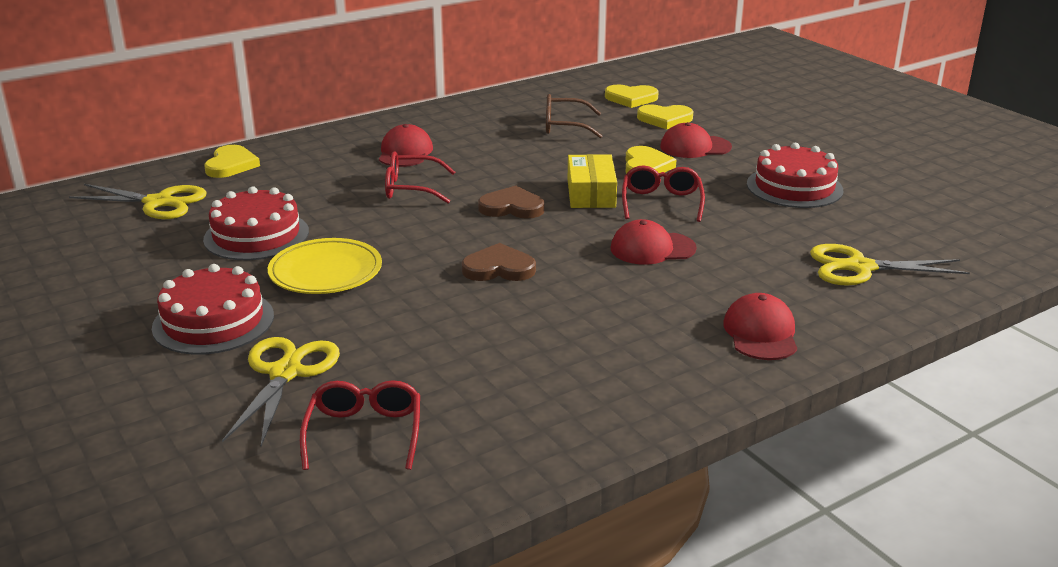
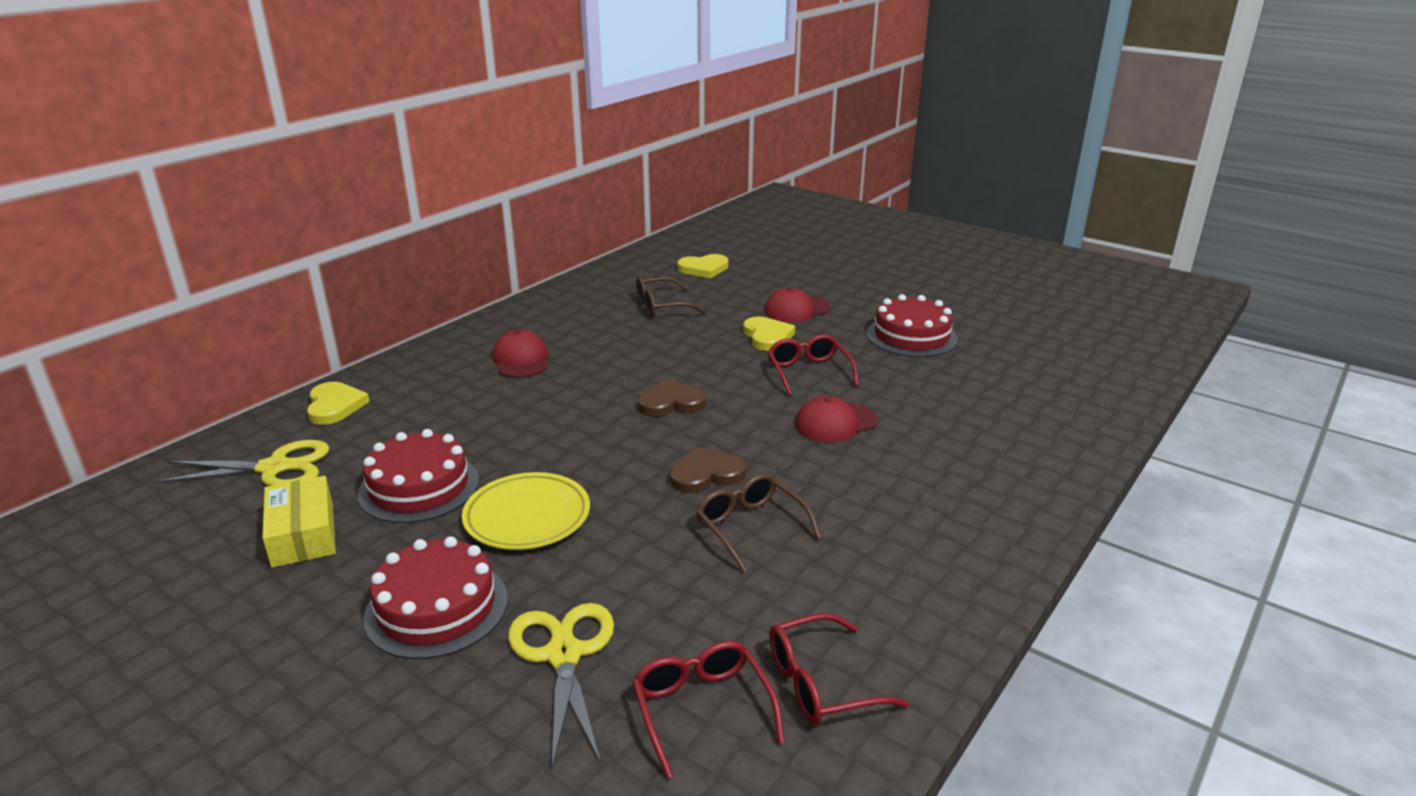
camera: 20 degrees left, 0 degrees up
red glasses [385,151,455,203] -> red glasses moved to [769,613,909,725]
yellow box [568,154,617,208] -> yellow box moved to [262,476,336,568]
yellow heart [637,104,693,129] -> none
red cap [723,293,797,360] -> none
yellow scissors [810,244,970,285] -> none
none -> brown glasses [696,473,821,572]

